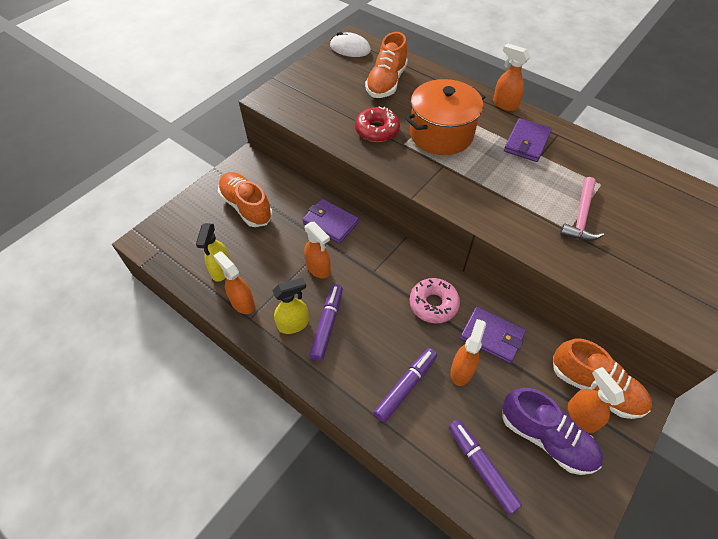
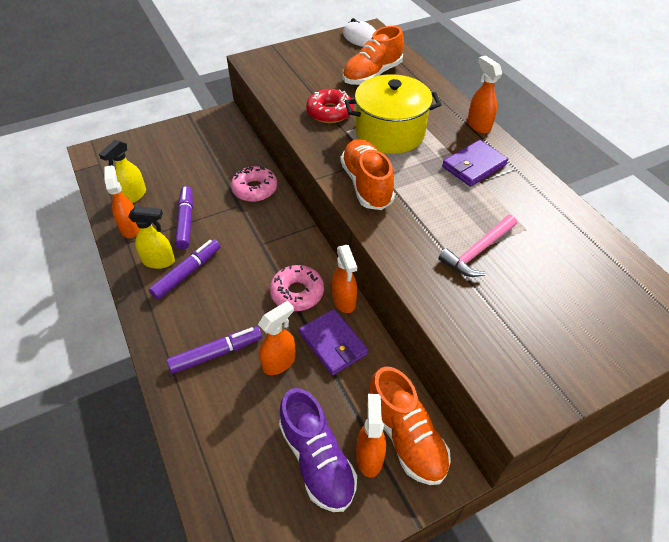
camera: 25 degrees right, 5 degrees down
orange shoe [218,172,273,227] -> orange shoe moved to [341,139,395,210]
purple wallet [302,199,359,243] -> pink donut [231,166,277,202]
orange spray bottle [304,222,331,278] -> orange spray bottle moved to [332,245,357,313]
orange pot [405,79,485,155] -> yellow pot [345,74,442,154]
purple marker [449,420,522,515] -> purple marker moved to [175,186,193,249]

